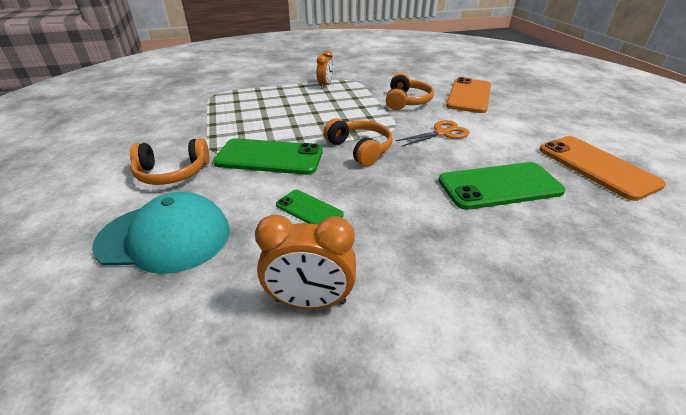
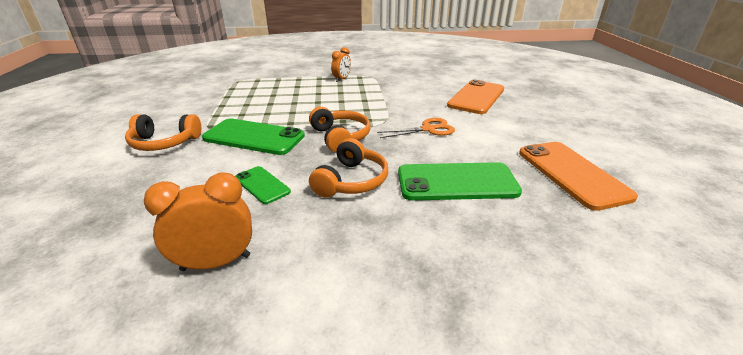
camera: 10 degrees right, 5 degrees down
turquoise cap [92,192,230,274] -> none
orange clock [255,215,356,309] -> orange clock turned 150 degrees clockwise [144,173,252,271]
orange headphones [386,73,434,110] -> orange headphones moved to [309,138,388,197]

